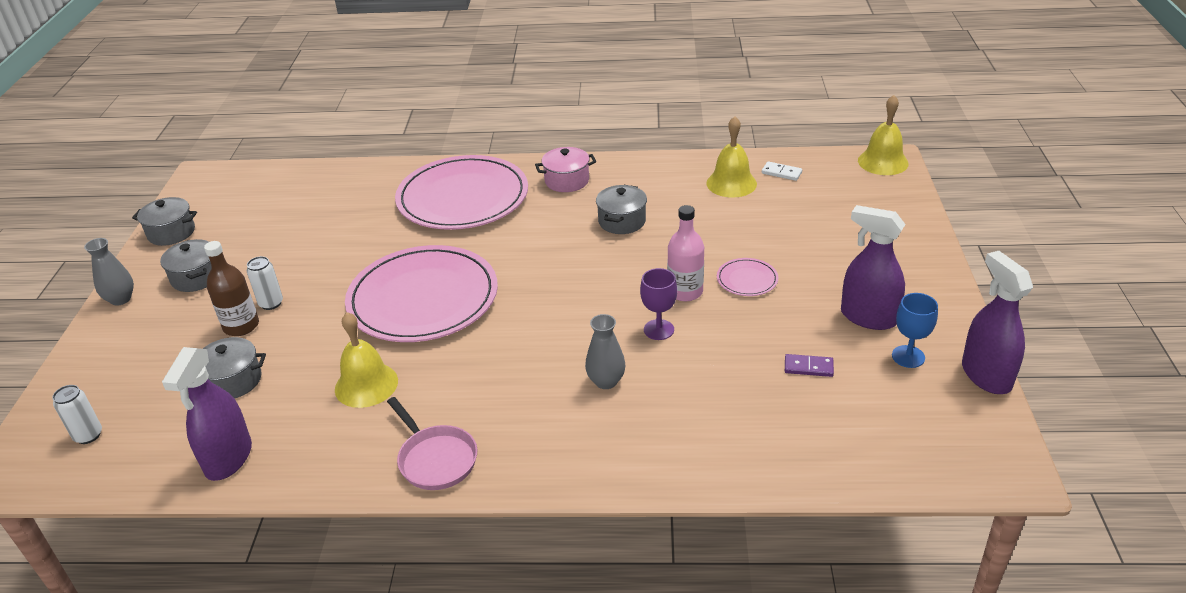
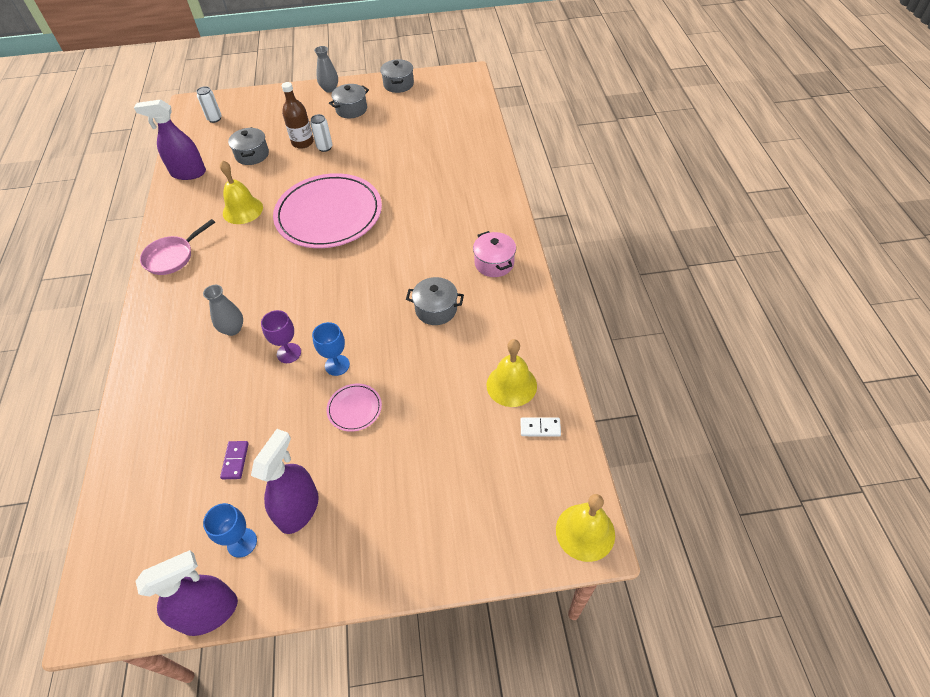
camera: 80 degrees right, 15 degrees up
pink plate [395,155,528,230] -> none
pink bottle [667,205,704,301] -> blue goblet [312,322,350,376]
white domino [762,161,802,181] -> white domino turned 75 degrees clockwise [520,417,561,437]

